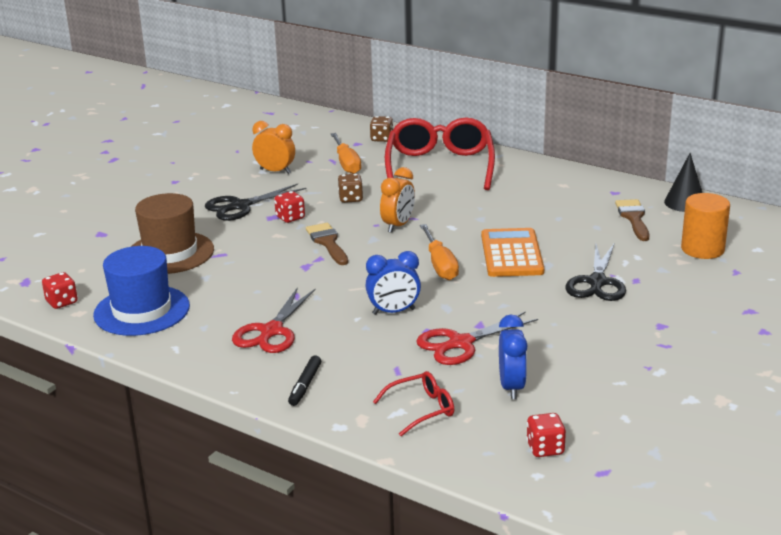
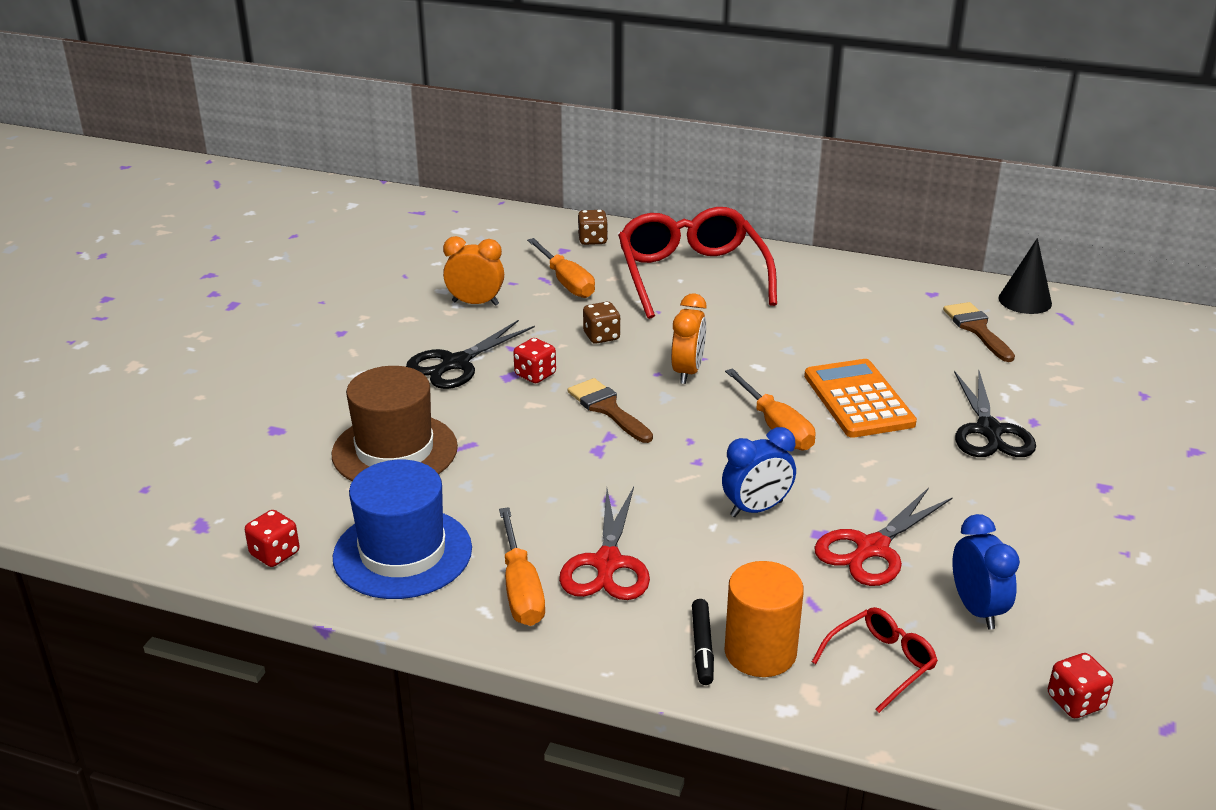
camera: 15 degrees left, 5 degrees up
orange cylinder [681,193,730,259] -> orange cylinder moved to [724,561,804,677]
none -> orange screwdriver [499,507,545,626]

